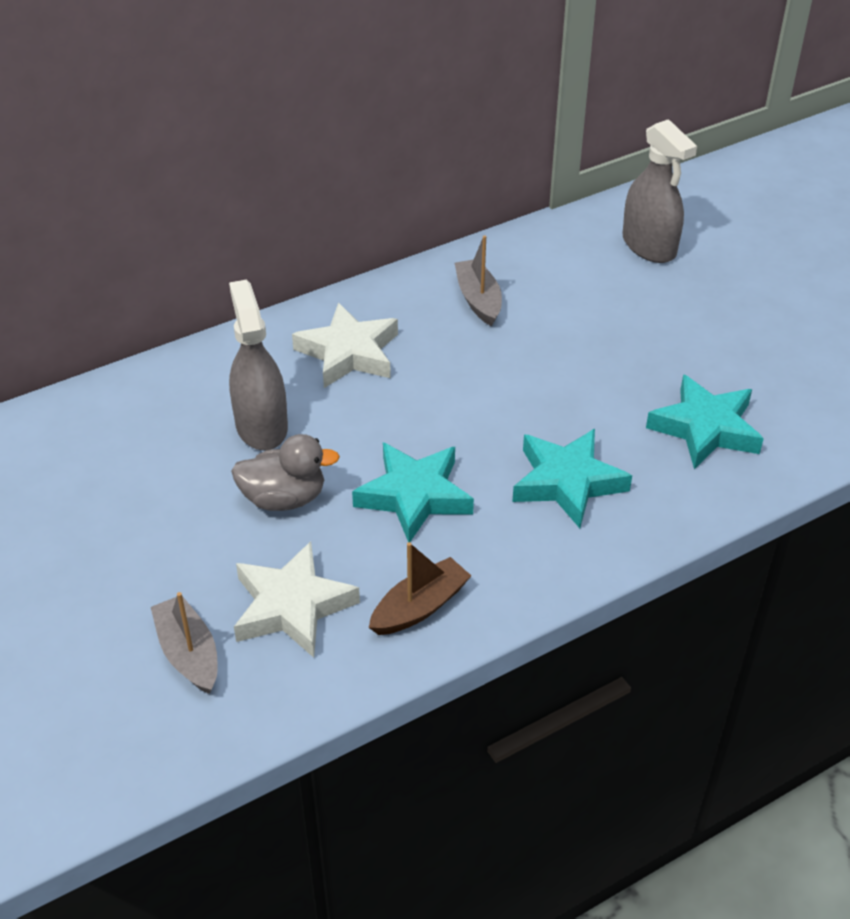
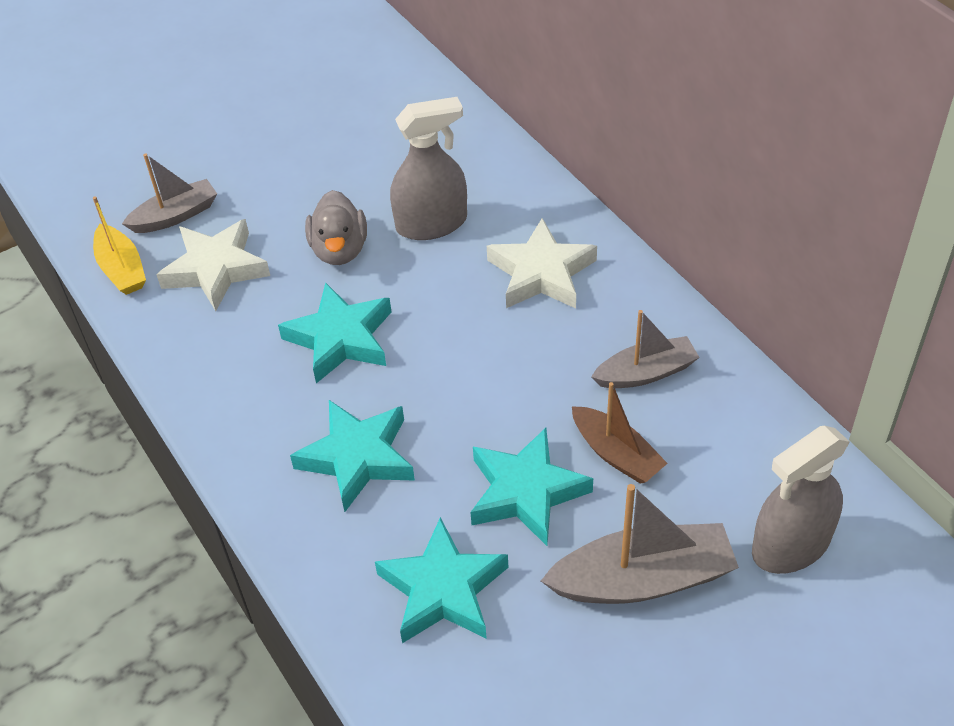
camera: 90 degrees right, 5 degrees up
brown boat [369,542,471,635] -> brown boat moved to [572,382,668,484]
none -> yellow boat [93,196,146,295]
none -> turquoise star [470,428,593,546]
none -> grey boat [541,484,739,604]

